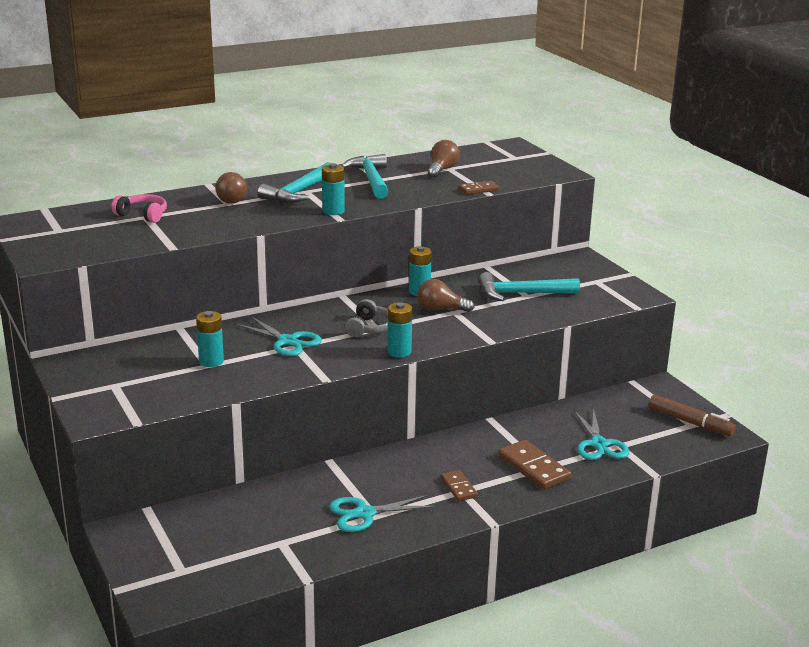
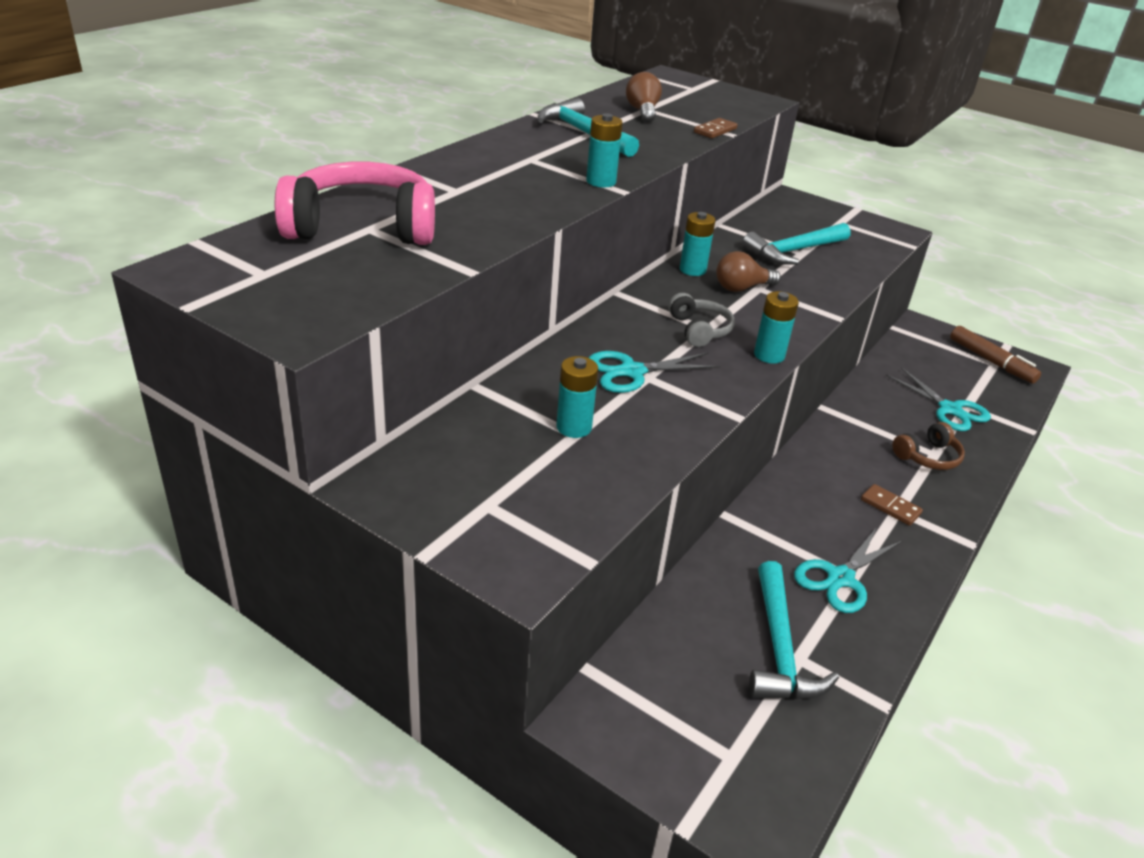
camera: 30 degrees left, 10 degrees up
pink headphones [111,194,167,223] -> pink headphones [275,162,435,245], size x1.94
brown light bulb [215,172,247,204] -> none
turquoise scissors [235,316,322,356] -> turquoise scissors turned 150 degrees clockwise [589,351,720,393]
turquoise hammer [258,162,331,203] -> turquoise hammer moved to [749,561,839,700]
brown domino [498,440,571,490] -> brown headphones [892,422,965,470]
brown marker [649,395,736,436] -> brown marker turned 45 degrees clockwise [950,326,1041,384]

